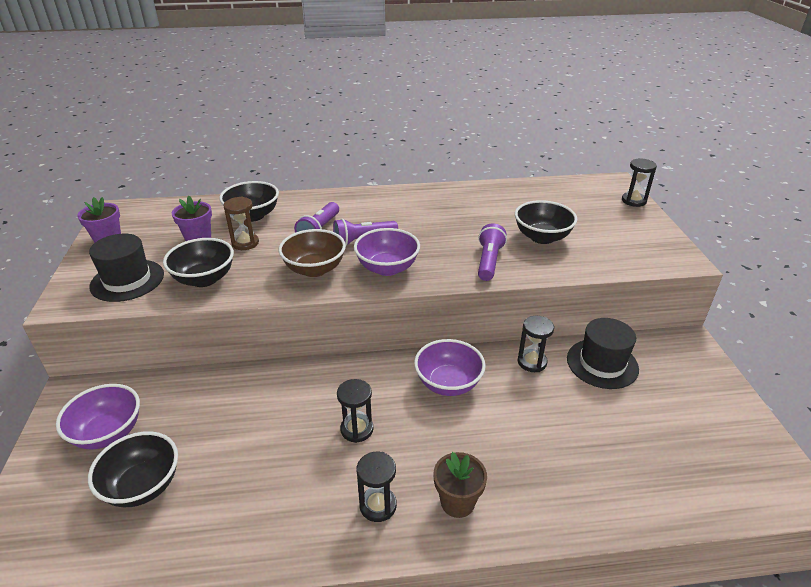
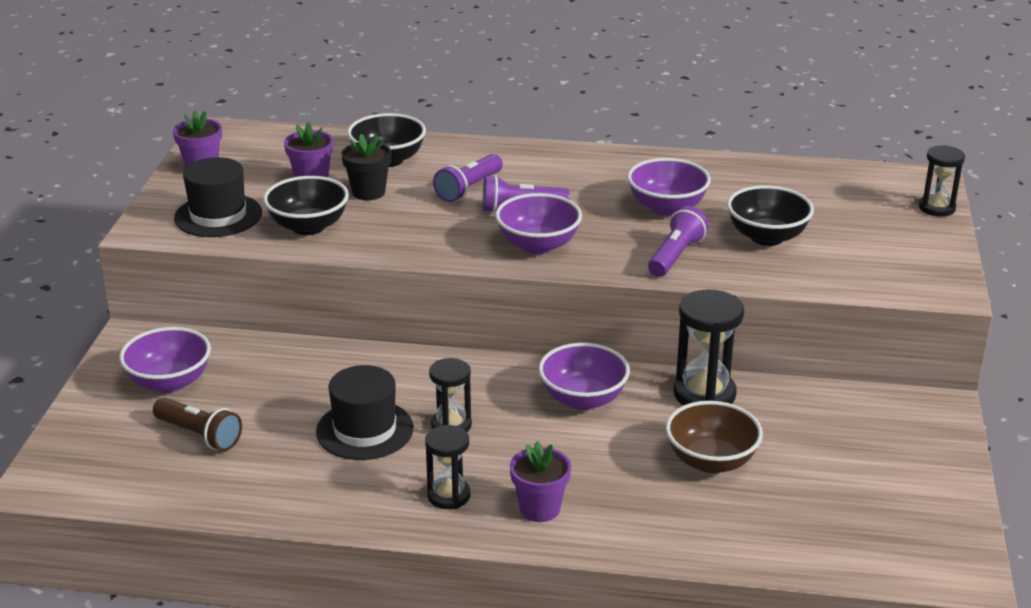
camera: 15 degrees right, 5 degrees down
black bowl [88,431,178,507] -> brown flashlight [153,398,242,451]
brown hourglass [223,196,259,250] -> black flower pot [342,134,391,200]
brown bowl [279,229,346,277] -> brown bowl moved to [666,401,763,473]
brown flower pot [434,452,487,518] -> purple flower pot [510,441,571,522]
black hourglass [518,316,554,372] -> black hourglass [674,289,744,406], size x1.58
black hat [567,318,639,389] -> black hat moved to [316,365,414,460]
none -> purple bowl [627,158,711,216]

